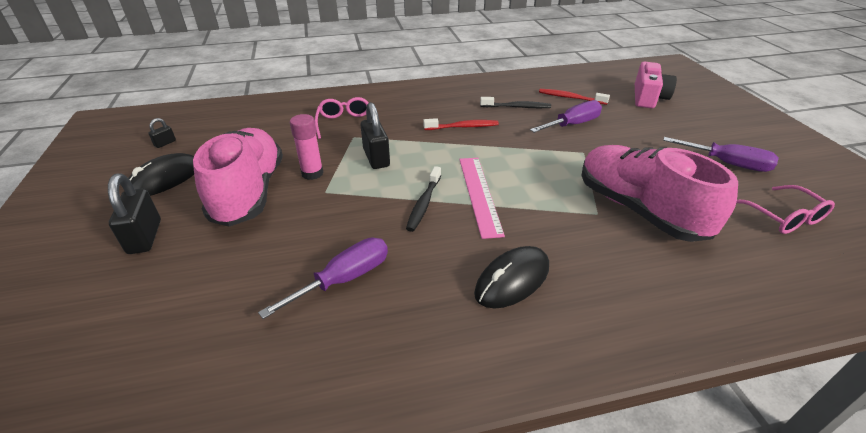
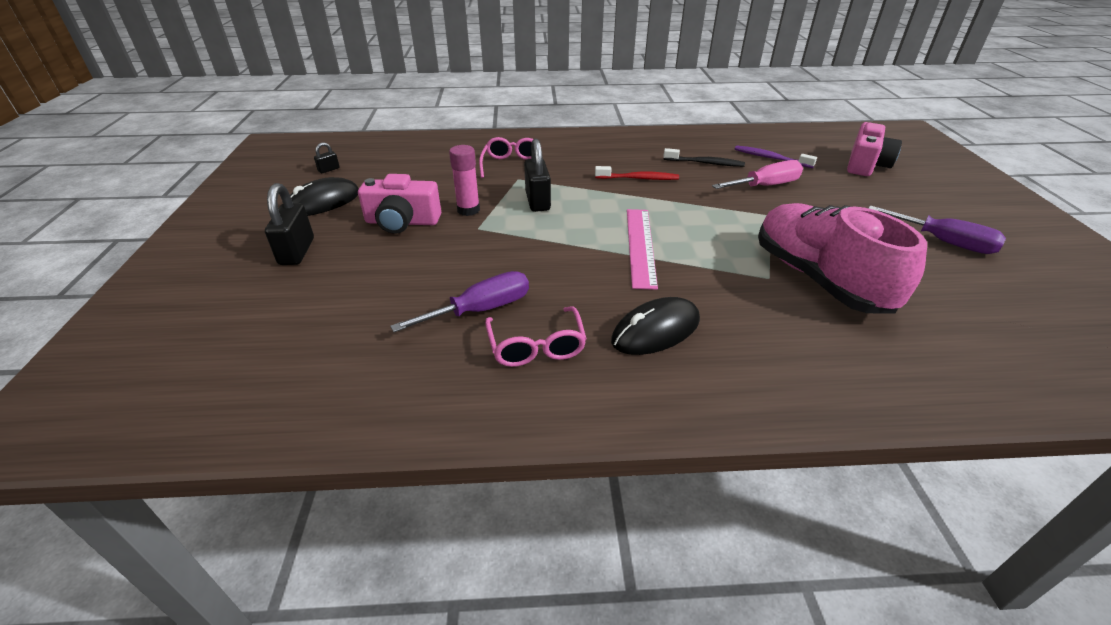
camera: 10 degrees right, 0 degrees up
pink shoe [193,128,283,227] -> pink camera [358,174,441,234]
black toothbrush [406,166,441,232] -> none
purple screwdriver [530,100,602,133] -> pink screwdriver [712,160,803,189]
red toothbrush [539,89,610,105] -> purple toothbrush [735,145,817,168]
pink glasses [736,185,835,234] -> pink glasses moved to [485,306,587,367]

